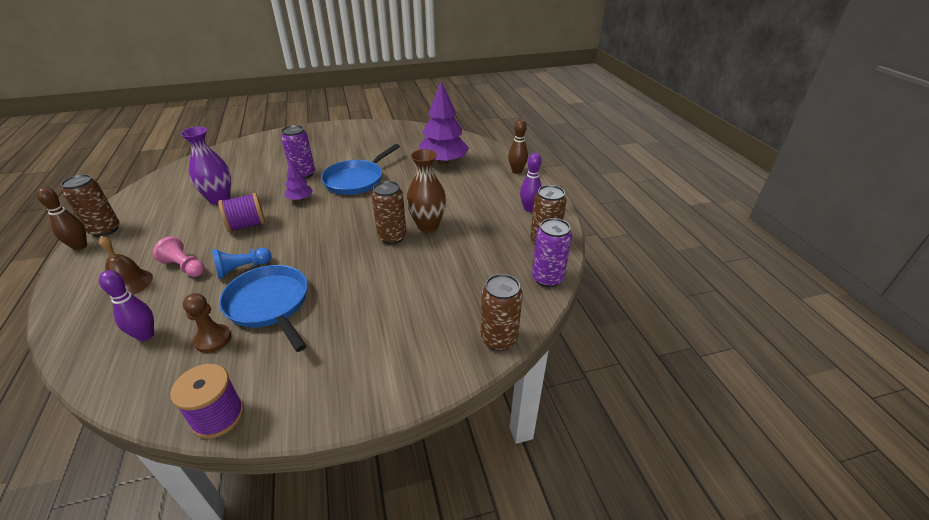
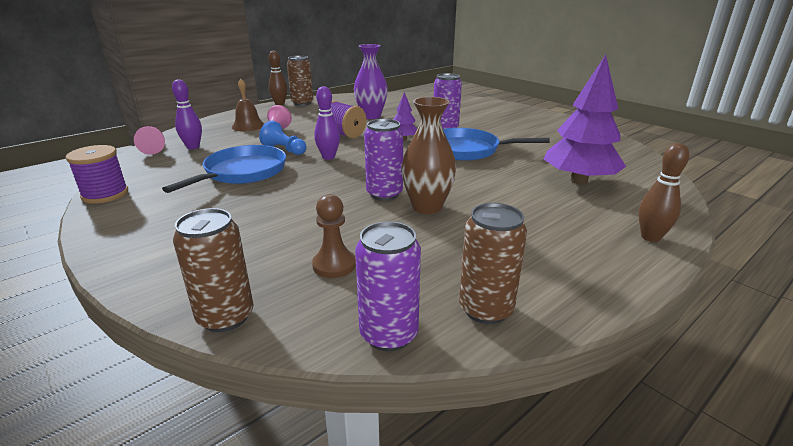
camera: 65 degrees right, 10 degrees down
brown pawn [183,293,231,353] -> brown pawn moved to [312,194,356,278]
brown can [371,181,407,244] -> purple can [364,119,403,201]
purple bowling pin [520,153,542,212] -> purple bowling pin moved to [314,86,340,160]
none -> pink pawn [134,126,165,155]

